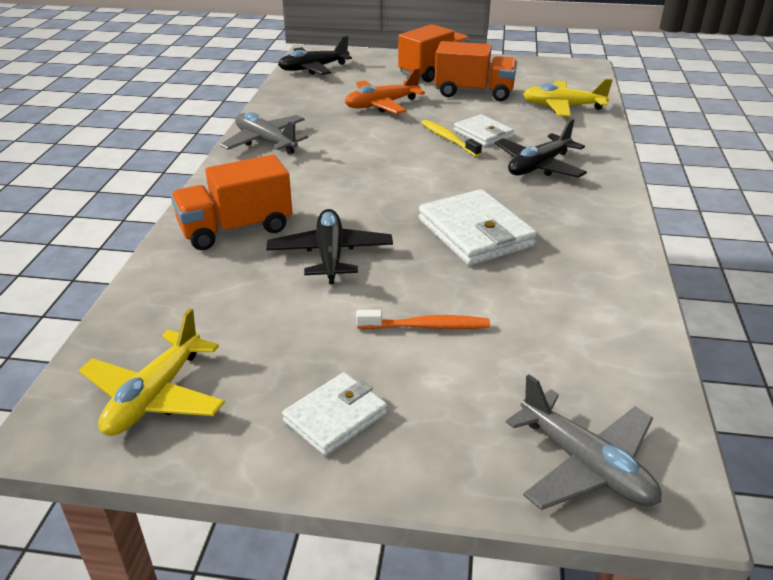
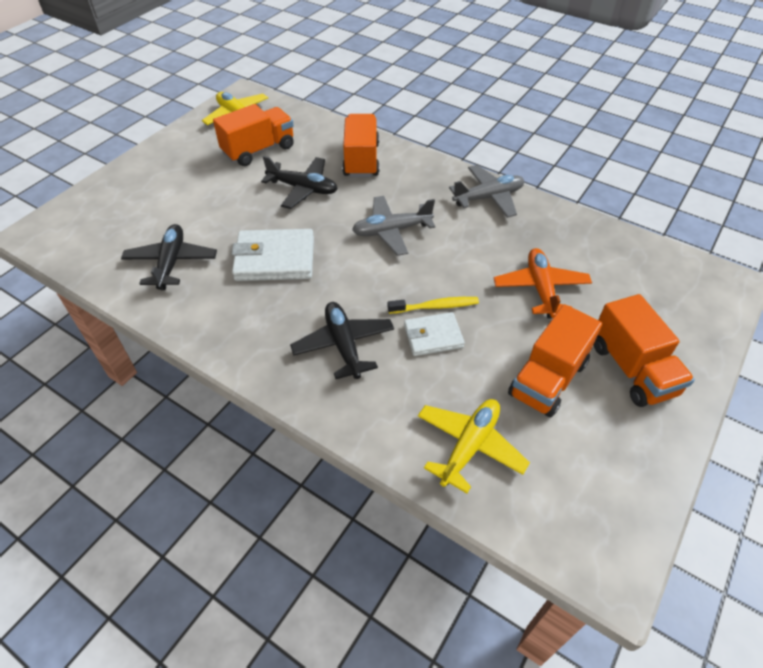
camera: 115 degrees right, 15 degrees up
black plane [278,36,352,75] -> black plane moved to [121,224,217,290]
white wallet [282,372,387,456] -> none
orange toothbrush [356,310,490,329] -> none
grey plane [506,374,662,510] -> grey plane moved to [352,196,435,256]
none -> orange truck [213,104,294,166]

